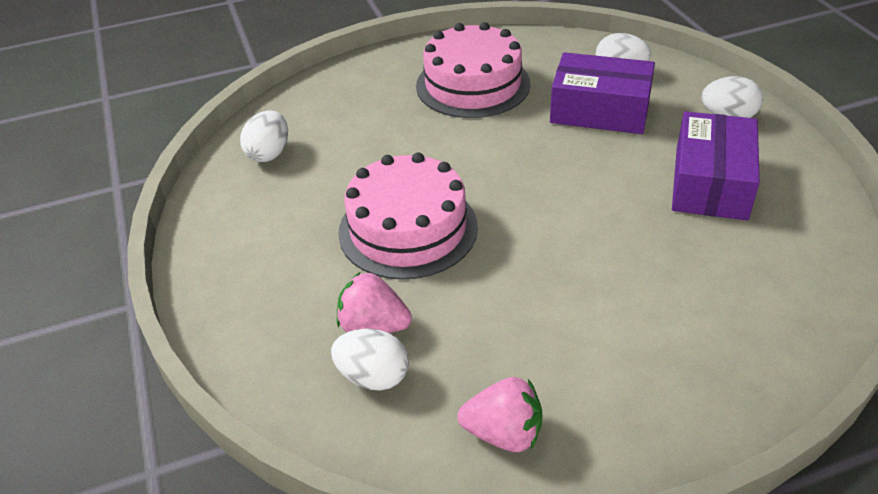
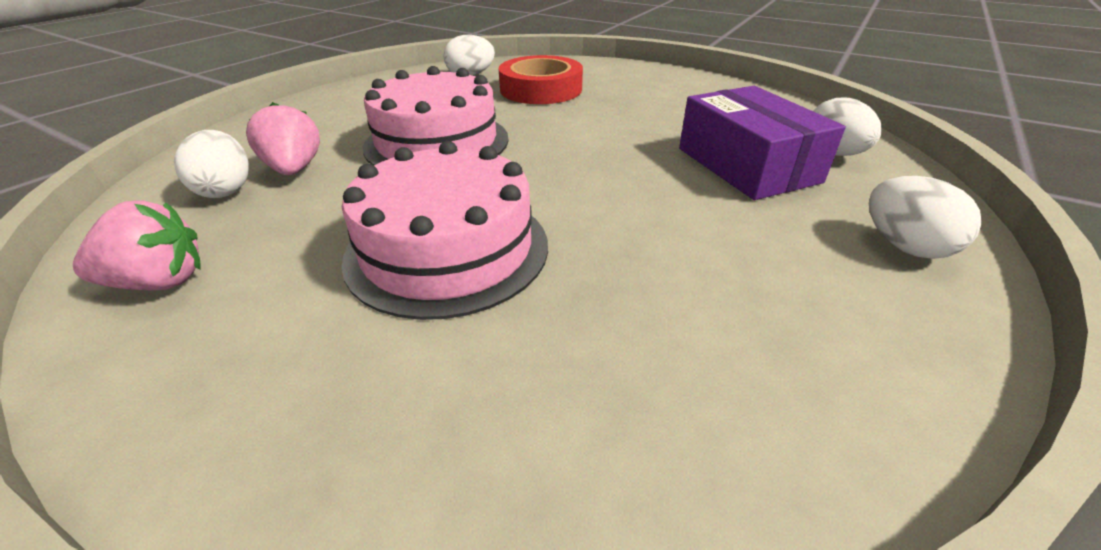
camera: 50 degrees right, 5 degrees down
pink cake [416,22,530,118] -> pink cake moved to [341,141,548,320]
pink strawberry [457,377,543,452] -> pink strawberry turned 75 degrees counterclockwise [73,200,201,291]
purple box [672,111,760,220] -> none
none -> red tape [499,55,583,104]

